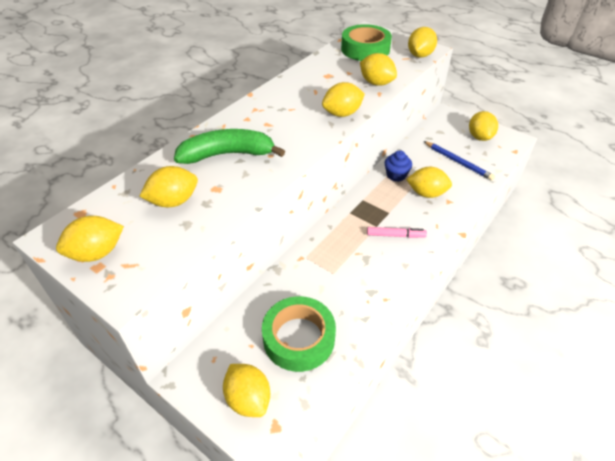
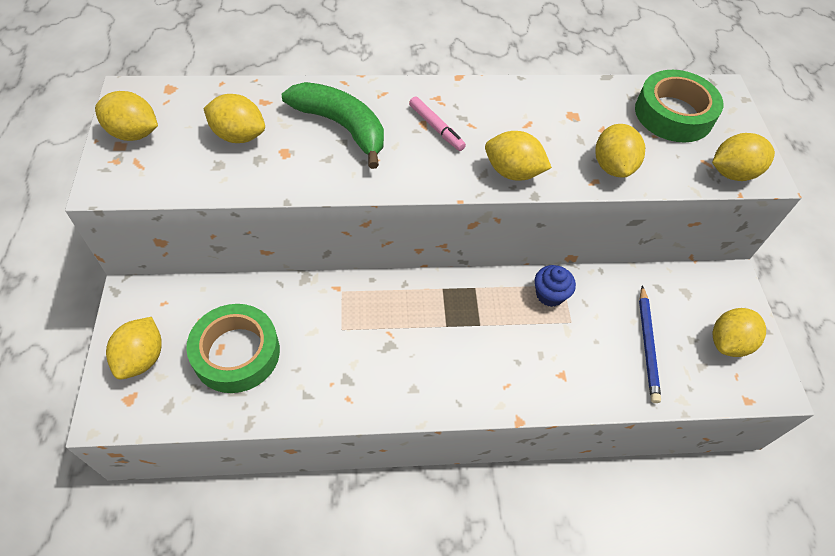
camera: 45 degrees right, 10 degrees up
pink marker [367,227,427,238] -> pink marker moved to [409,96,466,151]
yellow lemon [406,167,452,198] -> none

